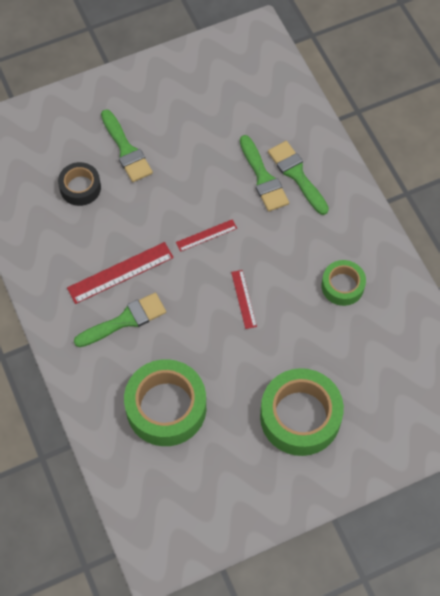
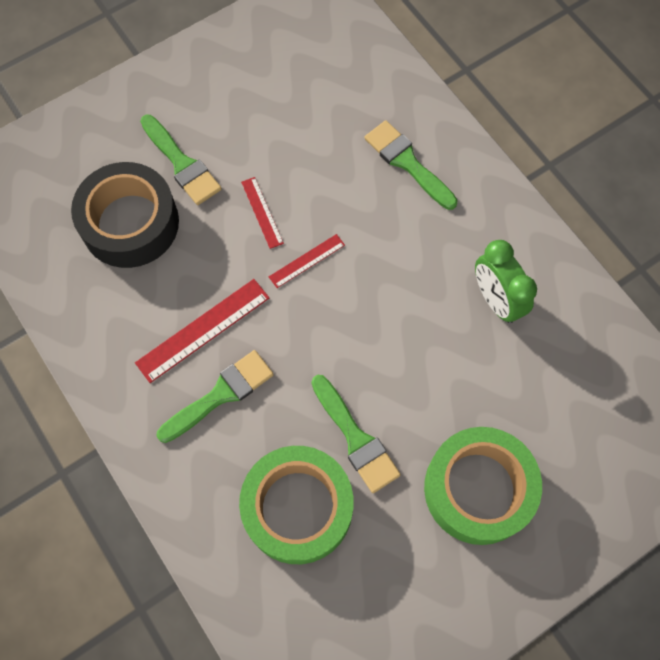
camera: 10 degrees left, 5 degrees up
black tape [58,162,101,206] -> black tape [71,162,179,268], size x1.79
red ruler [231,270,257,329] -> red ruler moved to [241,177,284,249]
green brush [240,135,289,212] -> green brush moved to [311,375,401,493]
green tape [322,260,366,306] -> green clock [475,240,537,323]

